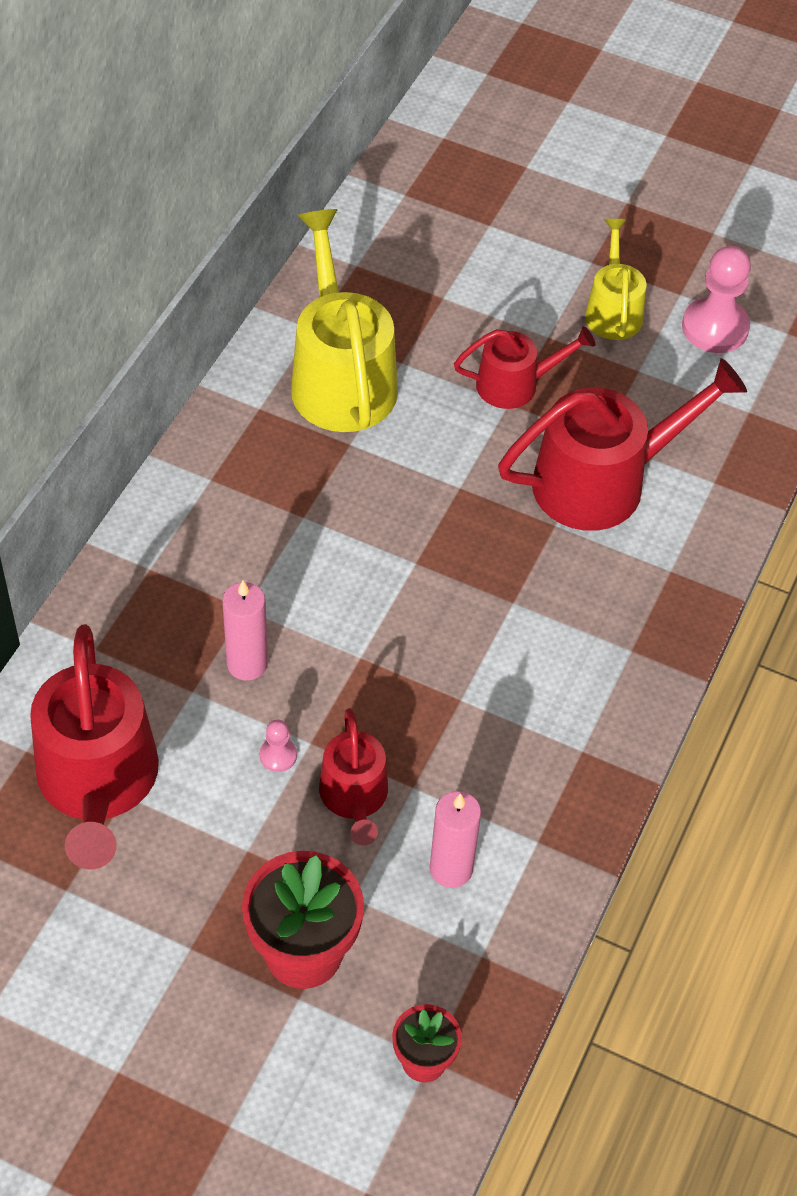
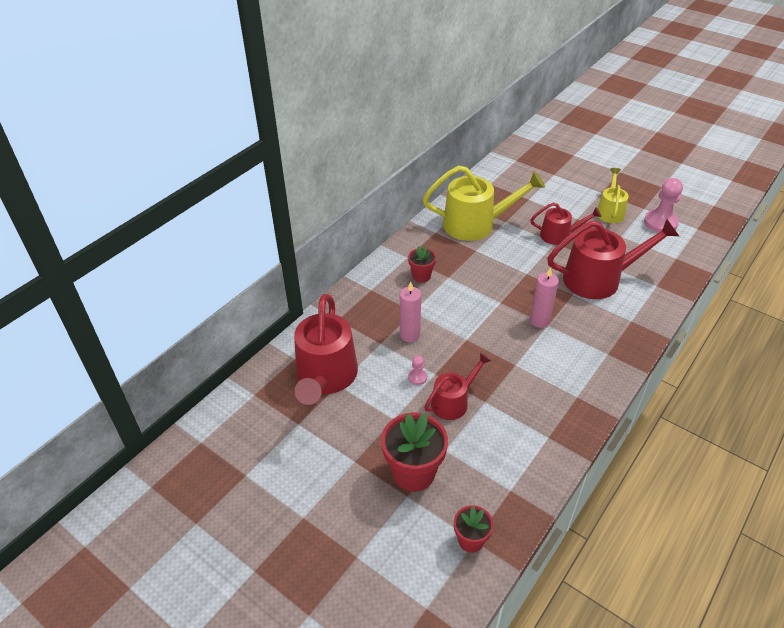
camera: 15 degrees right, 10 degrees down
yellow watering can [291,209,398,432] -> yellow watering can turned 90 degrees clockwise [423,166,545,241]
red watering can [319,708,388,846] -> red watering can turned 135 degrees counterclockwise [424,353,491,420]
pink candle [430,791,481,888] -> pink candle moved to [530,267,559,328]
none -> red flower pot [408,246,436,283]

